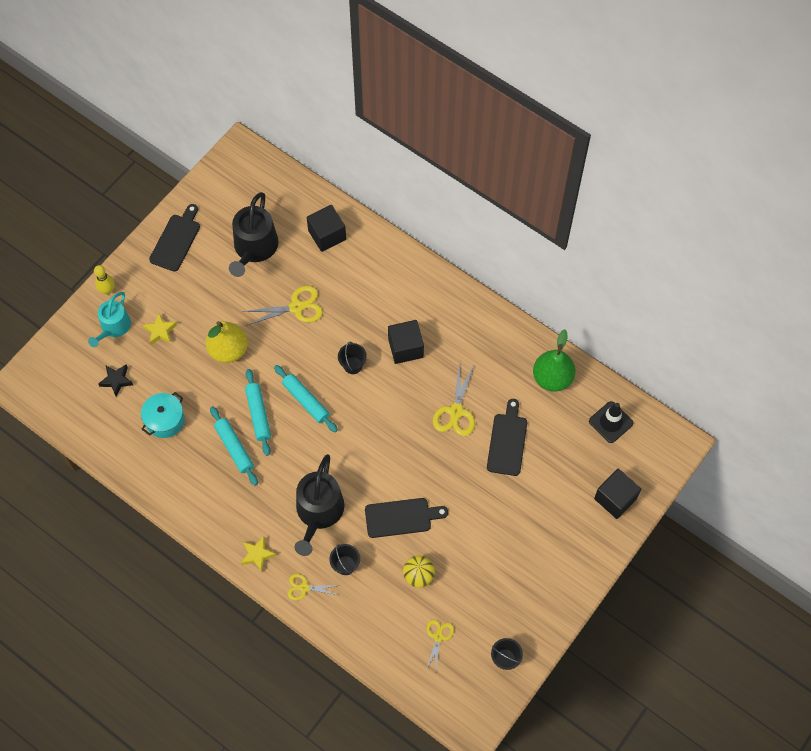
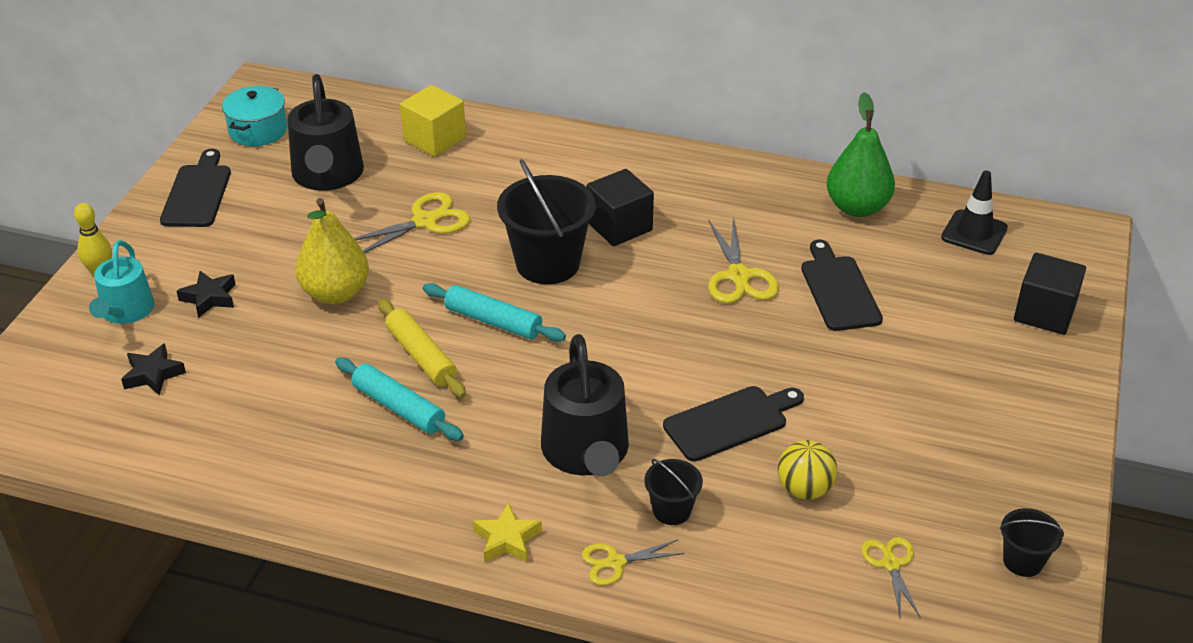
camera: 20 degrees left, 25 degrees down
turquoise pot [141,392,185,438] -> turquoise pot moved to [222,86,287,146]
yellow star [143,313,177,345] -> black star [177,271,236,318]
turquoise rolling pin [245,369,271,456] -> yellow rolling pin [378,299,466,398]
black cube [307,205,346,252] -> yellow cube [400,85,466,157]
black bucket [338,342,367,374] -> black bucket [497,159,596,284], size x1.99

